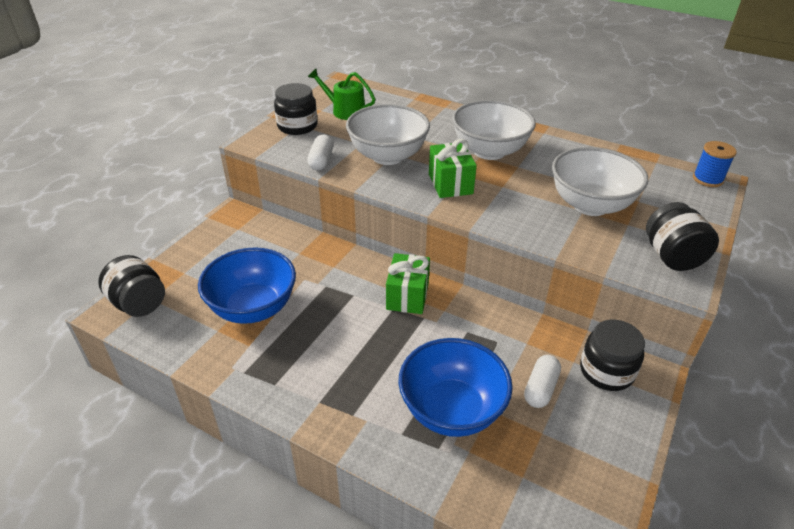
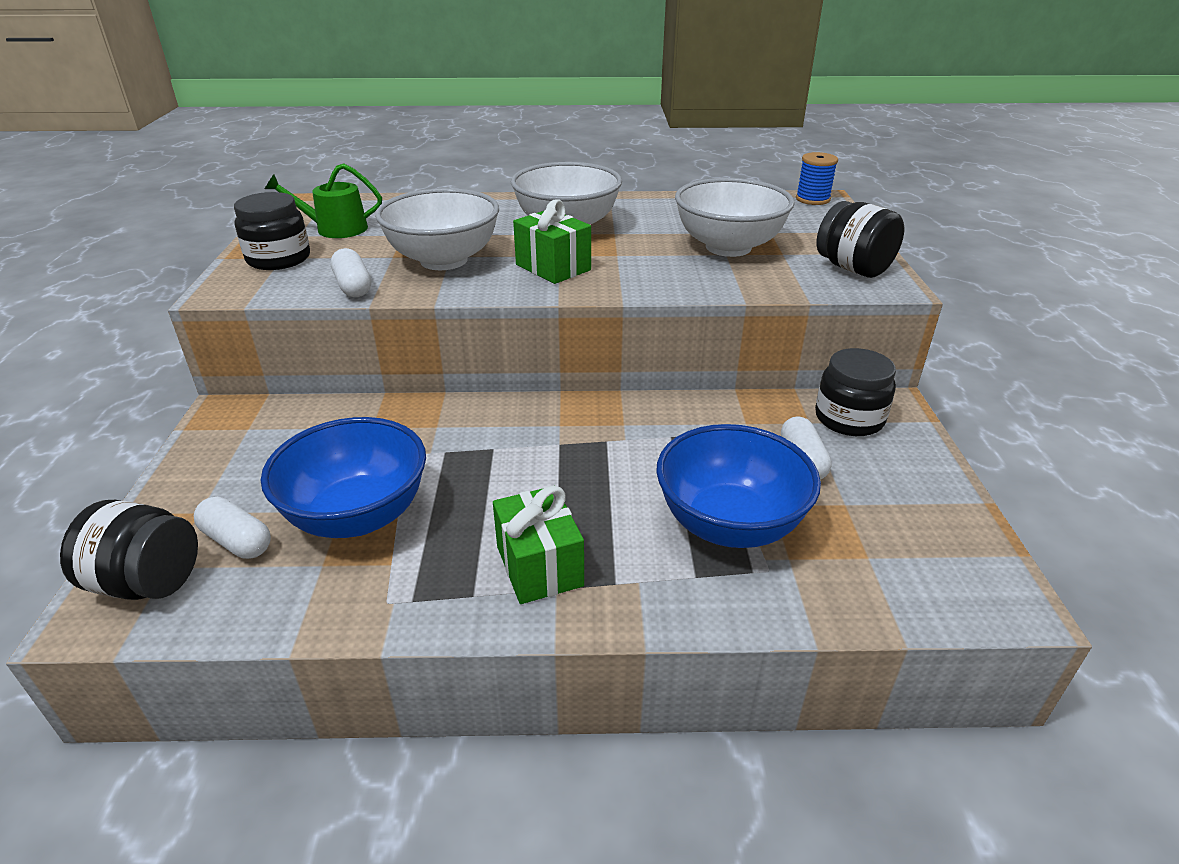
camera: 30 degrees left, 5 degrees down
green gift [386,253,430,314] -> green gift moved to [493,486,584,604]
none -> white capsule [194,497,271,559]

